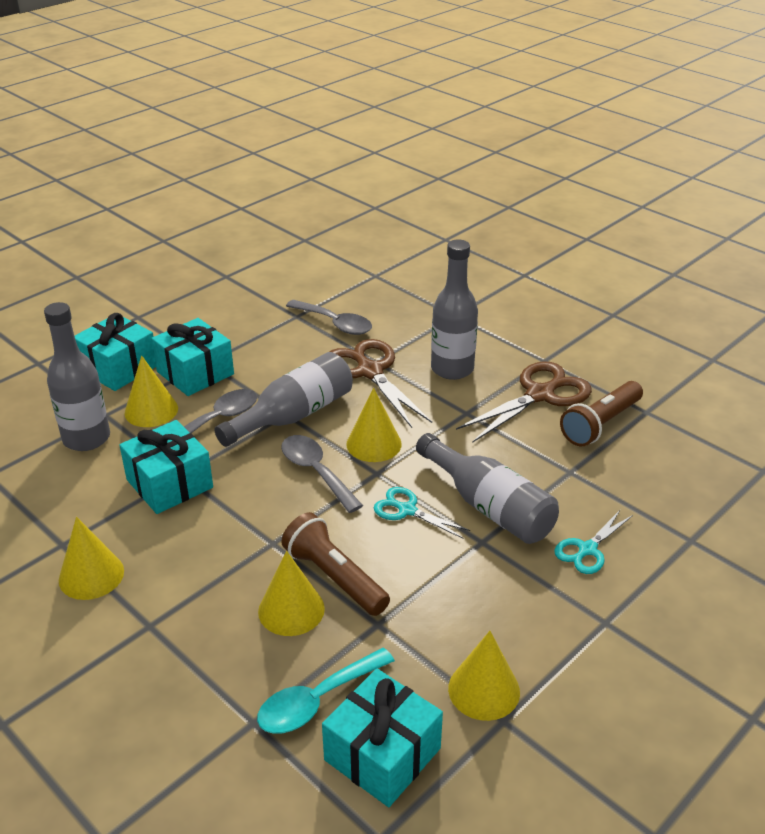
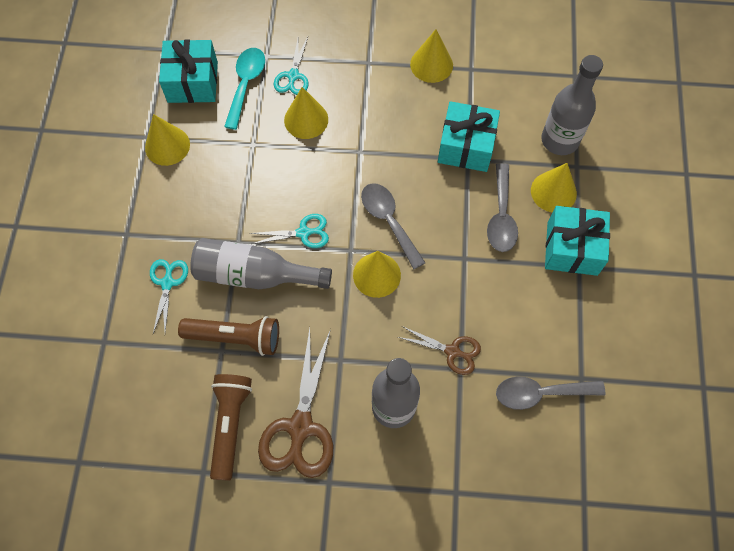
camera: 140 degrees right, 30 degrees up
turquoise gift [75,313,156,391] -> none
grey bottle [215,352,353,447] -> none
grey spoon [281,435,363,513] -> grey spoon turned 135 degrees counterclockwise [361,183,425,269]
brown flashlight [281,512,390,616] -> brown flashlight moved to [178,316,279,356]
brown scissors [329,339,432,428] -> brown scissors [398,326,481,375], size x0.56
none -> turquoise scissors [274,37,309,95]

